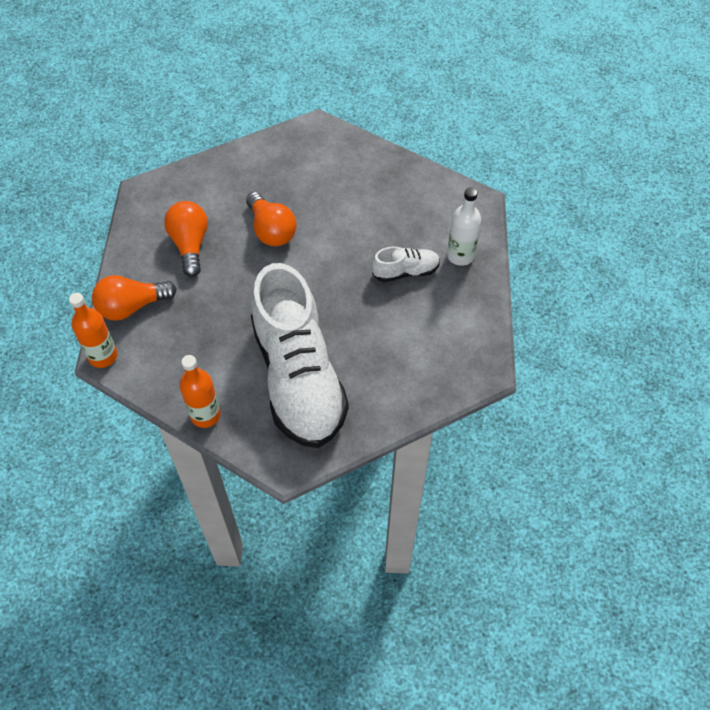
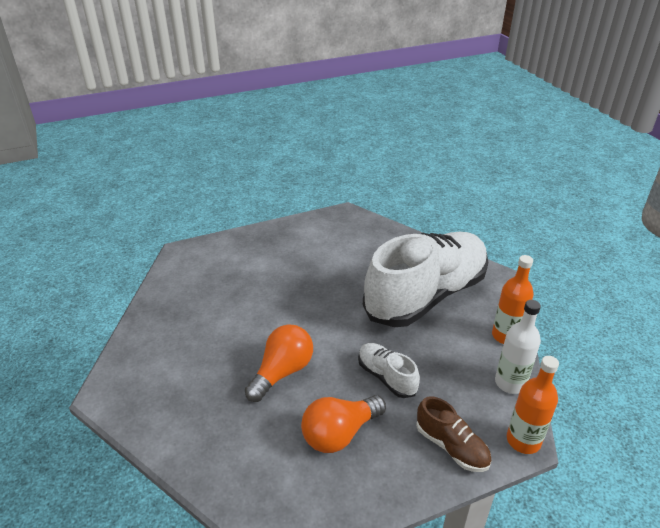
camera: 115 degrees left, 20 degrees down
orange light bulb [92,275,177,321] -> brown shoe [416,396,492,472]
white shoe [372,247,440,282] -> white shoe moved to [358,343,420,398]
white bottle [447,187,481,266] -> white bottle moved to [495,300,541,394]

